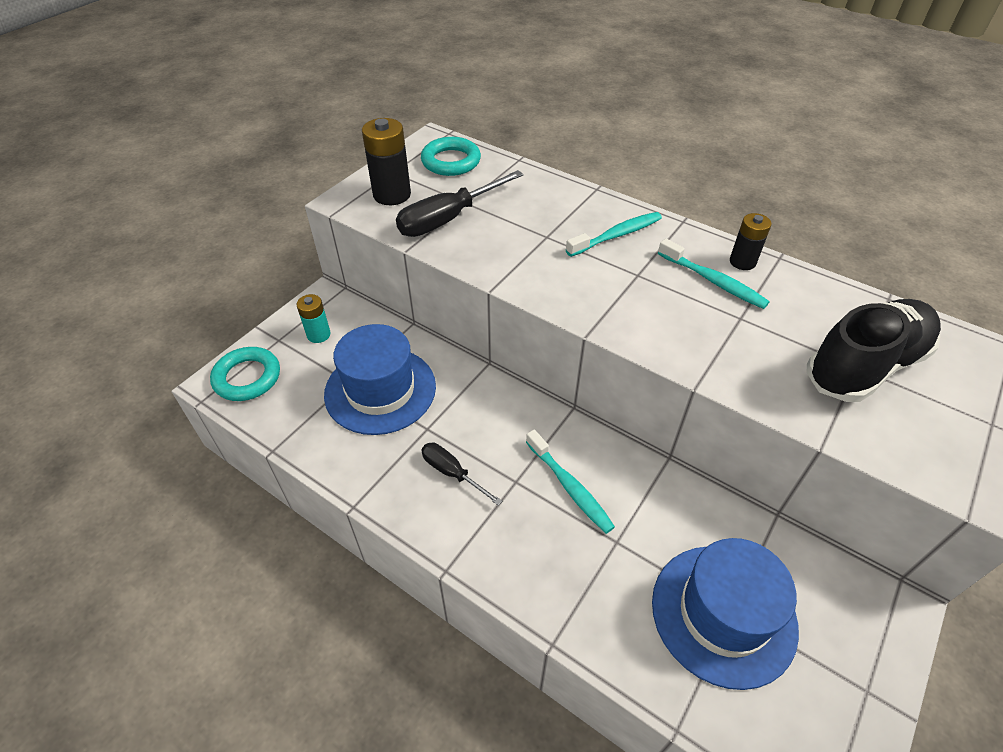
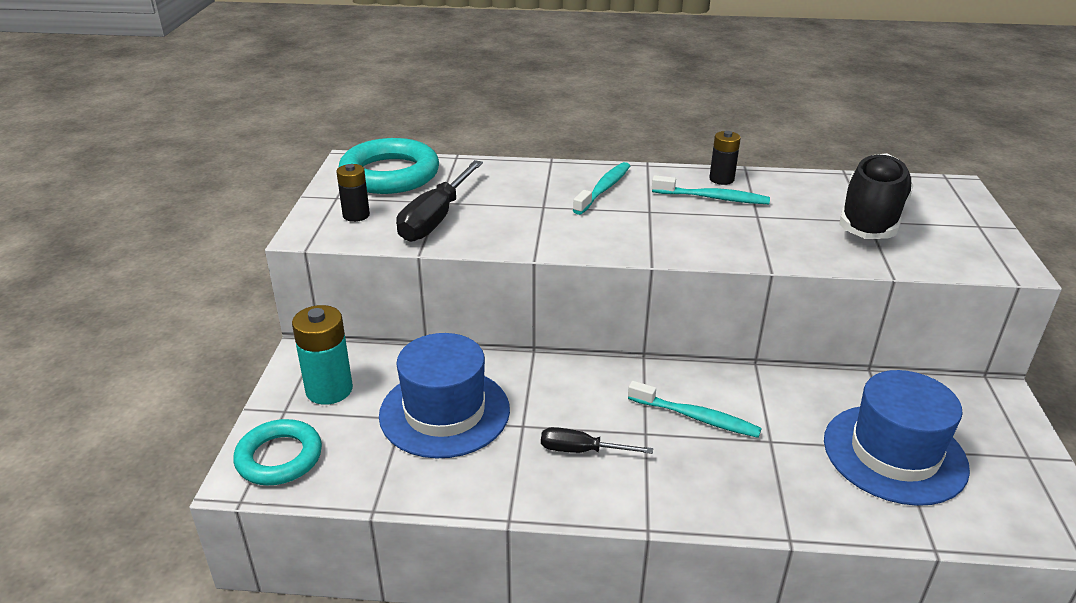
camera: 30 degrees left, 15 degrees down
turquoise battery [297,294,331,343] -> turquoise battery [292,305,353,405], size x1.61
black battery [362,118,411,205] -> black battery [336,164,370,222], size x0.62
turquoise ring [421,137,481,176] -> turquoise ring [339,138,439,194], size x1.50

